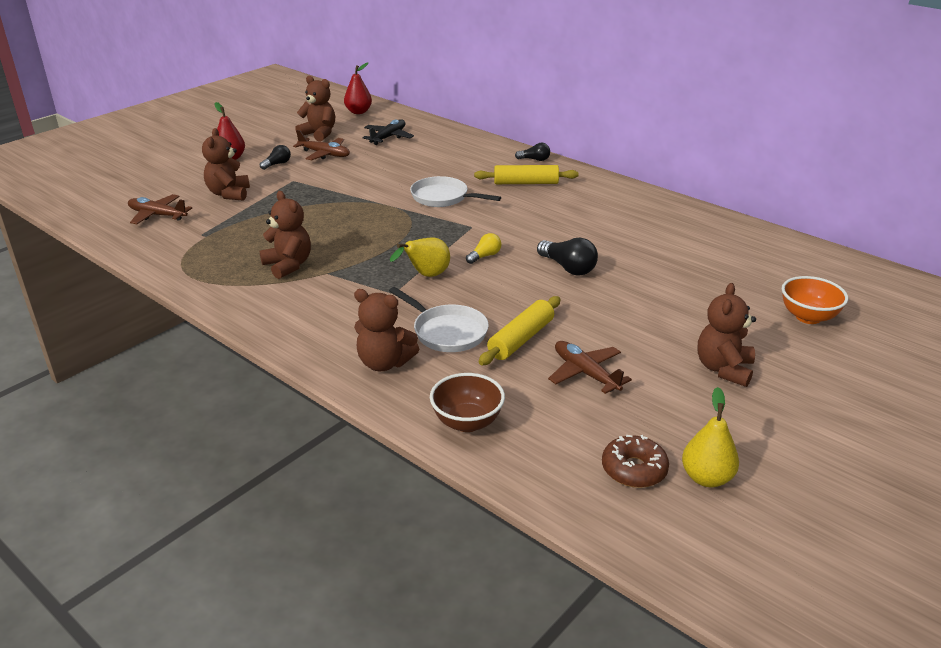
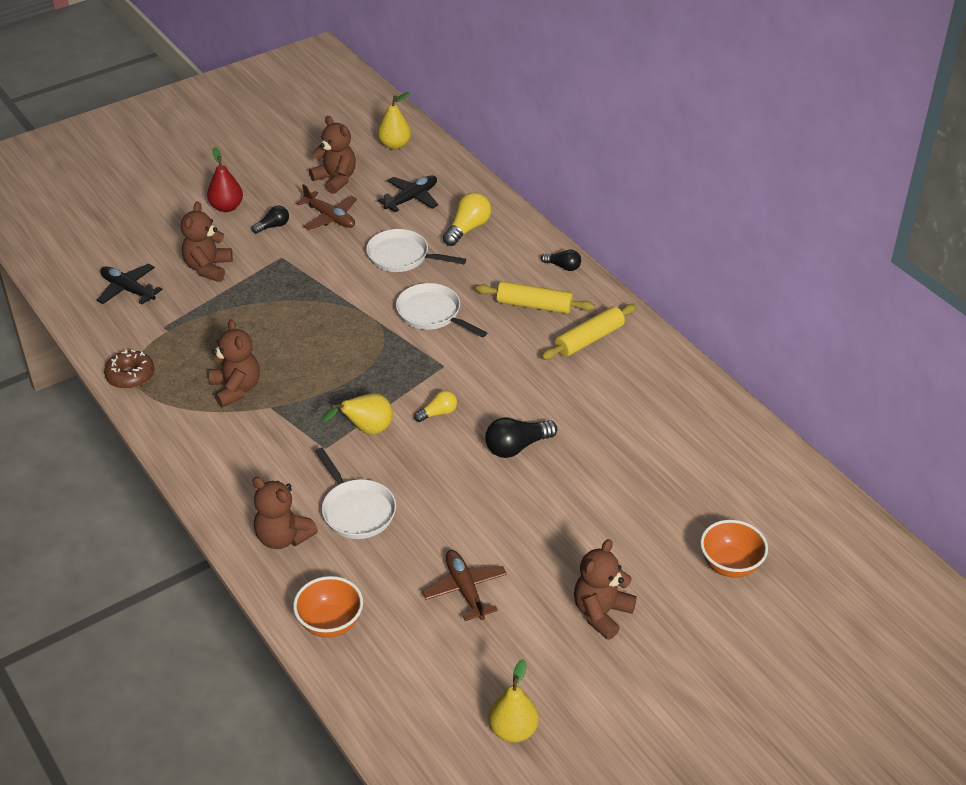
camera: 15 degrees right, 10 degrees up
brown plane [128,194,192,224] -> black plane [97,264,163,304]
red pear [344,62,372,114] -> yellow pear [378,92,411,150]
brown bowl [430,373,505,432] -> orange bowl [293,576,363,638]
yellow rolling pin [479,296,561,365] -> yellow rolling pin moved to [541,304,637,360]
black light bulb [537,238,598,276] -> black light bulb turned 90 degrees clockwise [485,417,557,458]
brown donut [602,435,669,488] -> brown donut moved to [104,350,154,389]
none -> white pan [366,229,466,272]
none -> yellow light bulb [443,192,491,246]

